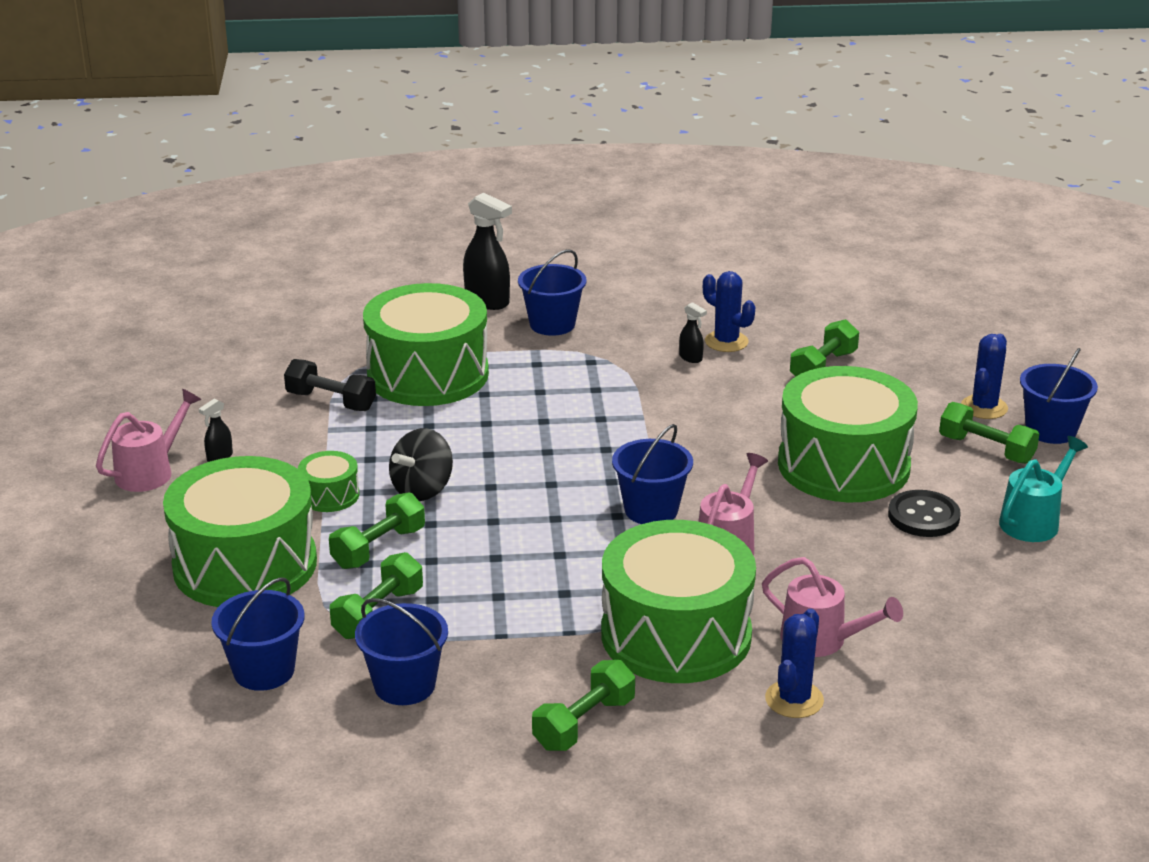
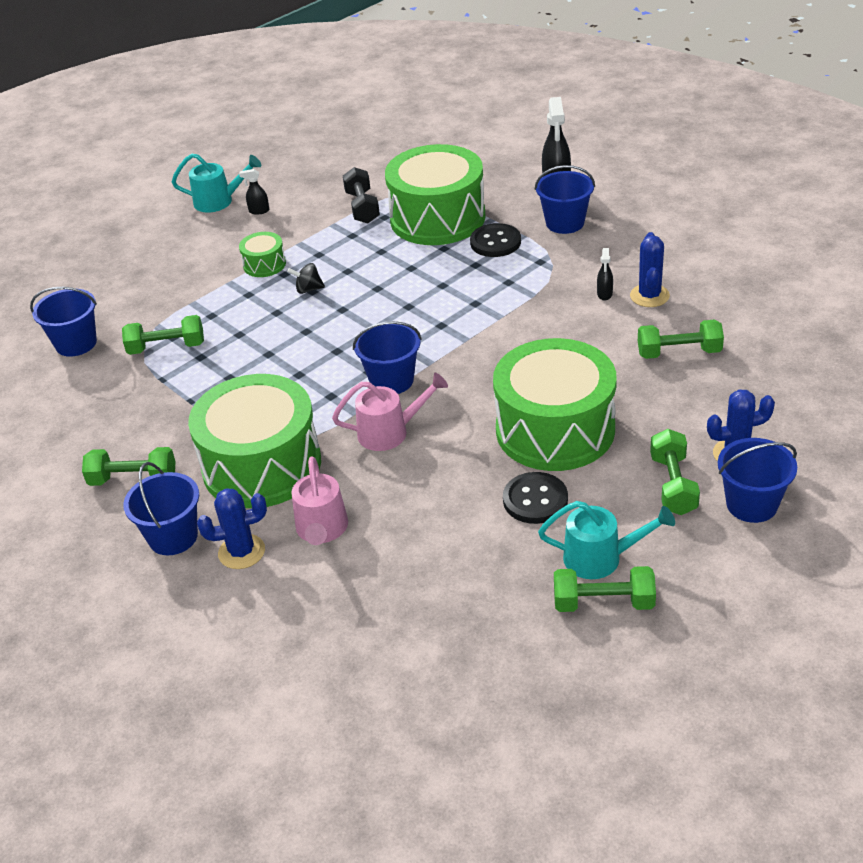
camera: 55 degrees right, 10 degrees up
pink watering can [96,389,201,492] -> turquoise watering can [172,153,261,213]
green drum [163,456,317,607] -> none
green dumbbell [329,492,425,569] -> green dumbbell moved to [554,566,656,612]
blue bucket [355,598,448,705] -> blue bucket moved to [123,462,199,555]
black spinning top [389,428,453,501] -> black spinning top [287,263,325,294], size x0.60
none -> black button [470,223,521,257]

